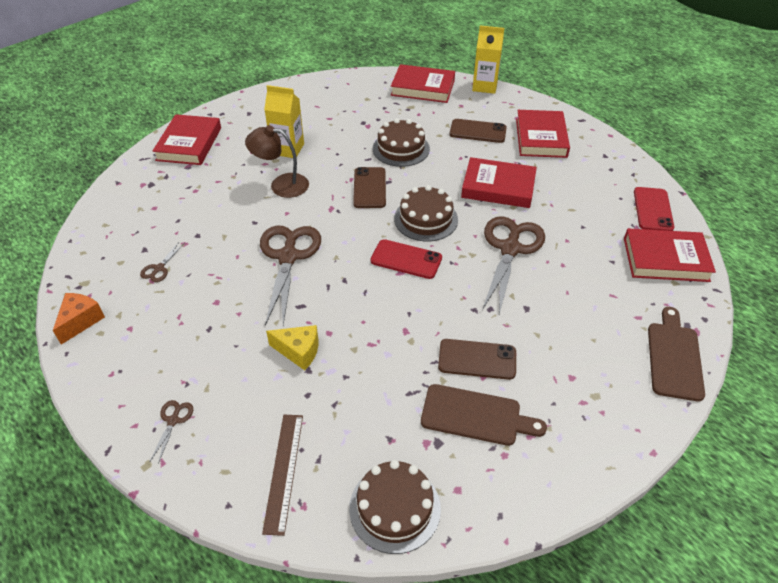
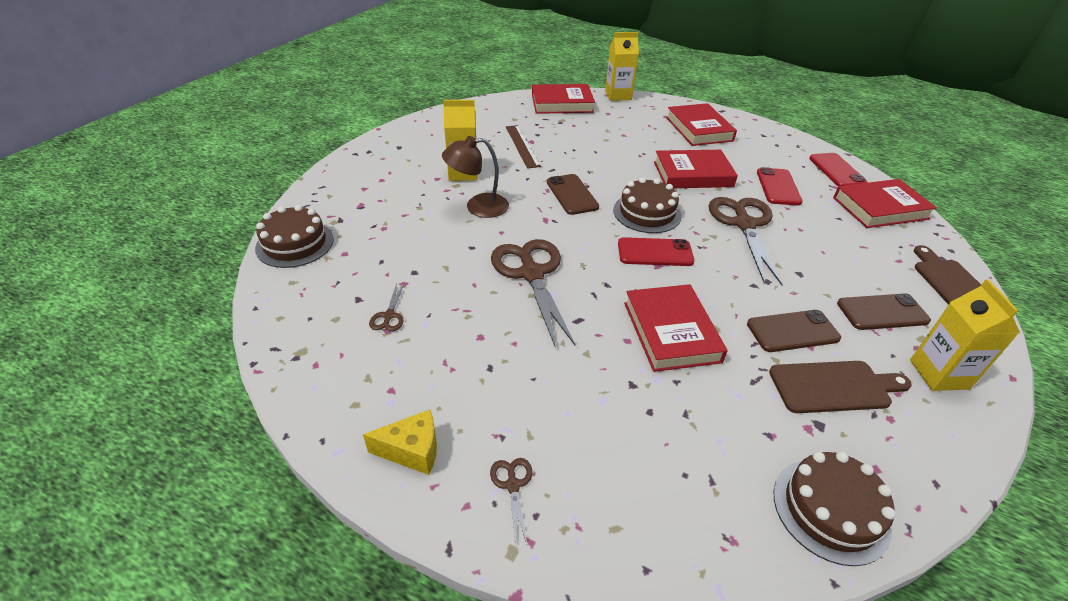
camera: 20 degrees left, 5 degrees down
orange cheese [53,293,105,345] -> none
red book [153,114,221,165] -> red book moved to [624,284,728,372]
brown ruler [262,415,303,536] -> brown ruler moved to [506,125,541,169]
yellow cheese [266,325,318,370] -> yellow cheese moved to [363,410,437,475]
brown cake [373,118,430,167] -> brown cake moved to [255,205,334,268]
brown phone [450,119,507,143] -> brown phone moved to [837,294,931,330]
none -> red phone [757,167,803,205]
none -> yellow carton [910,279,1020,391]

